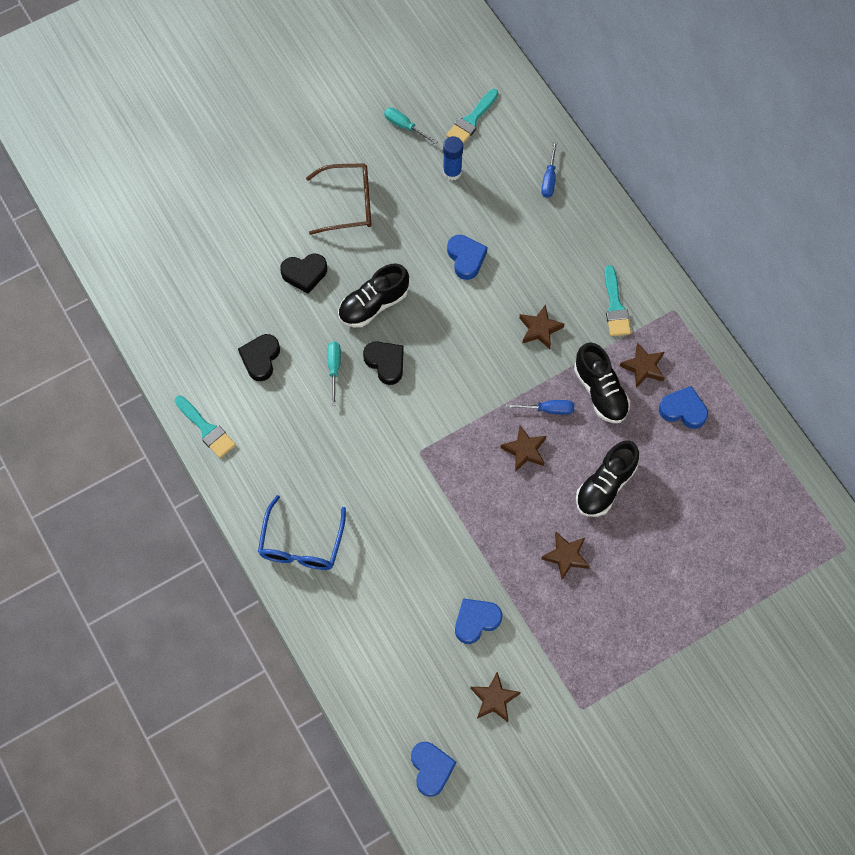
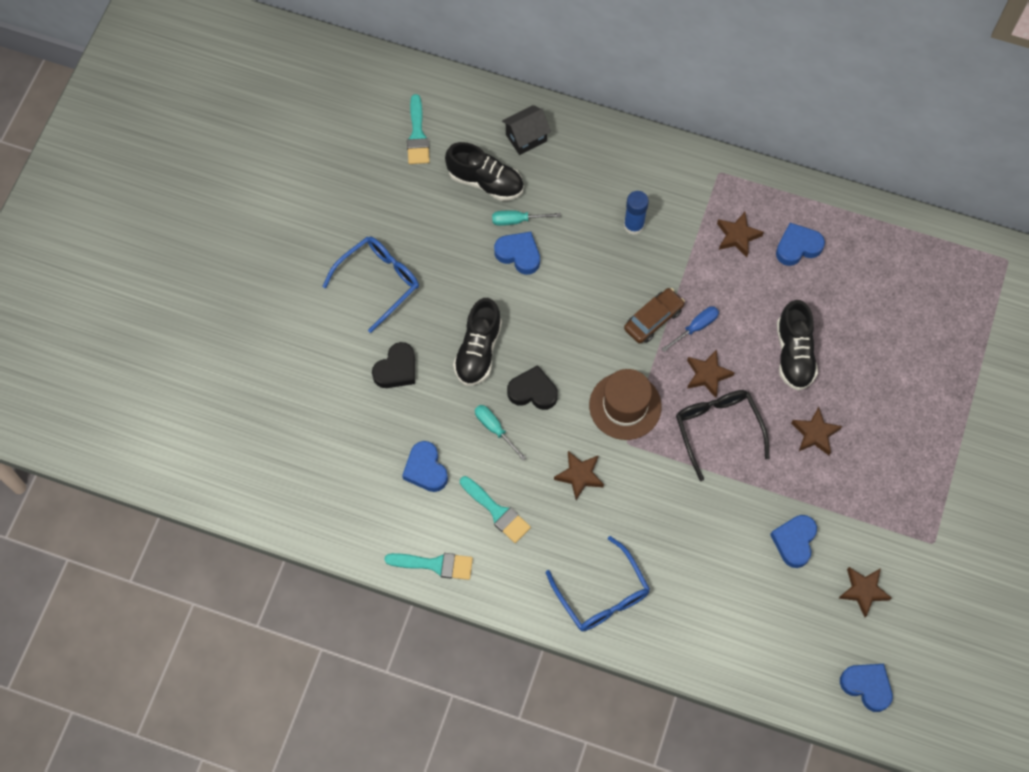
camera: 40 degrees left, 0 degrees up
black heart [238,334,280,381] -> blue heart [402,441,448,492]
brown glasses [306,163,371,235] -> blue glasses [322,237,419,333]
turquoise screwdriver [384,107,438,145] -> turquoise screwdriver moved to [492,210,561,226]
blue glue stick [443,136,463,180] -> blue glue stick moved to [624,191,649,235]
brown star [519,304,564,349] -> brown star moved to [554,451,604,500]
blue screwdriver [541,141,557,198] -> black house [502,105,551,155]
black shoe [574,343,630,423] -> black shoe moved to [445,142,524,201]
turquoise brush [604,265,631,336] -> turquoise brush moved to [460,476,531,543]
none -> brown hat [589,369,662,440]
none -> brown car [624,288,685,344]
none -> black glasses [676,390,770,481]

